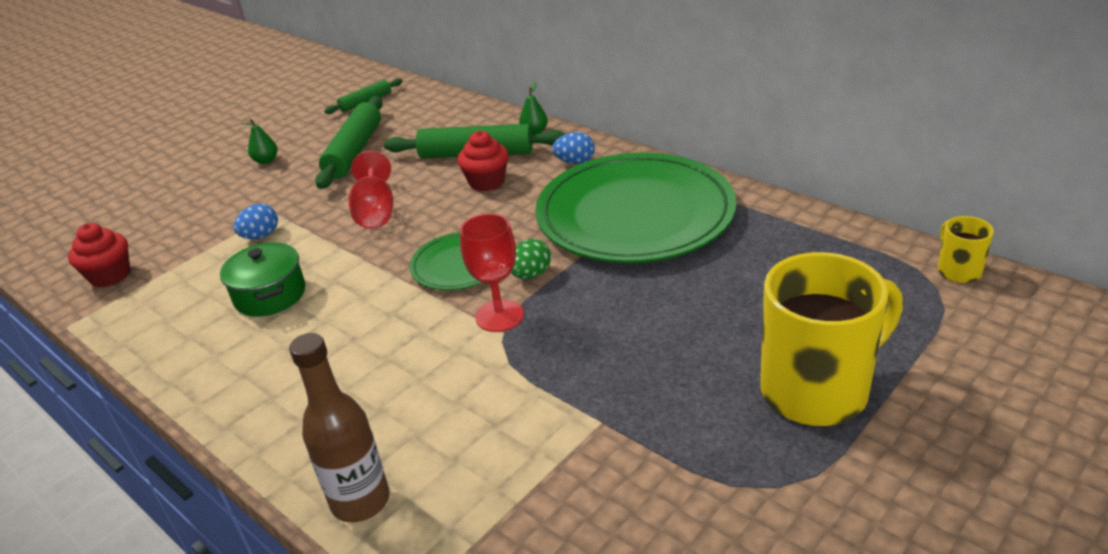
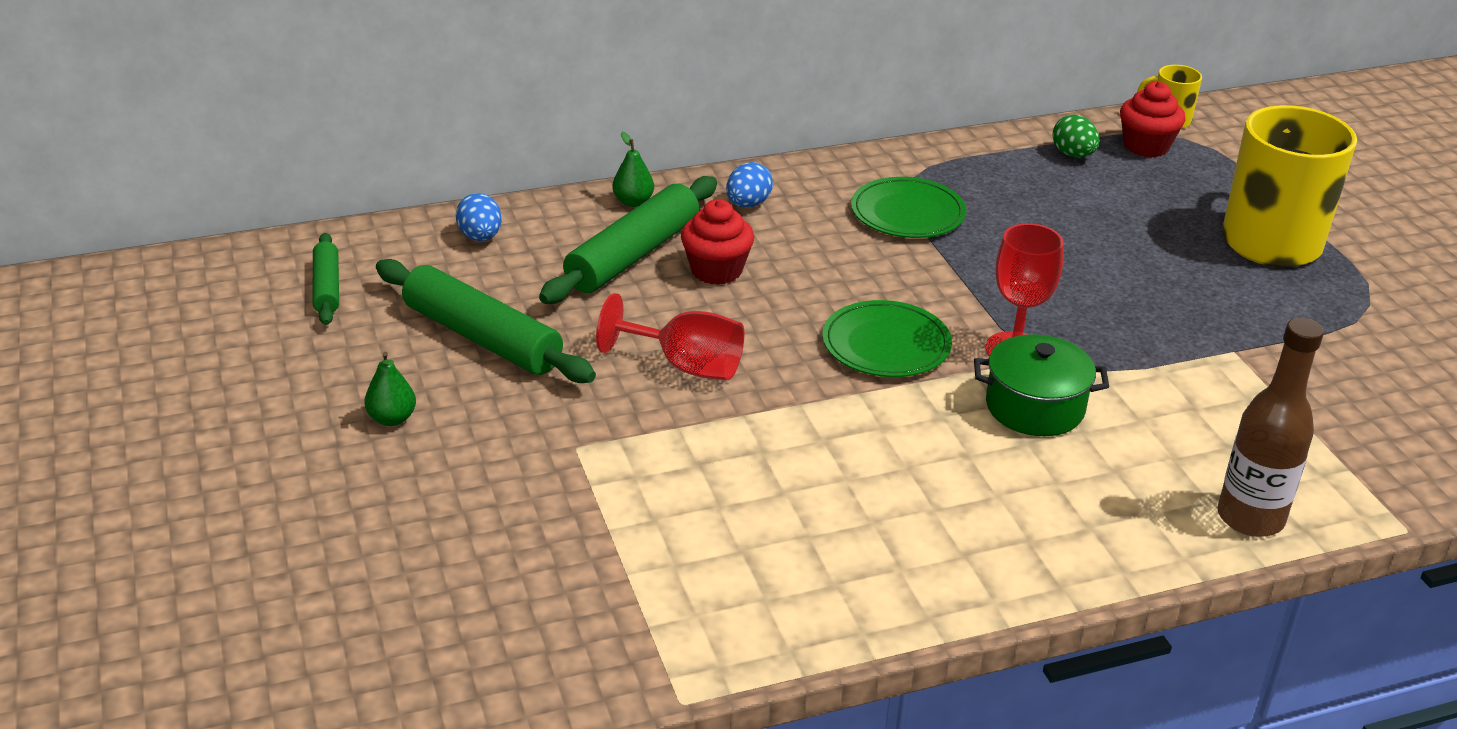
camera: 65 degrees left, 0 degrees up
red cupcake [68,223,130,287] -> red cupcake moved to [1120,81,1185,158]
green pot [220,242,305,317] -> green pot moved to [974,334,1109,436]
blue egg [234,204,278,239] -> blue egg moved to [456,193,502,241]
green egg [511,239,551,279] -> green egg moved to [1052,115,1100,158]
green plate [535,152,736,263] -> green plate [851,177,966,238], size x0.47

